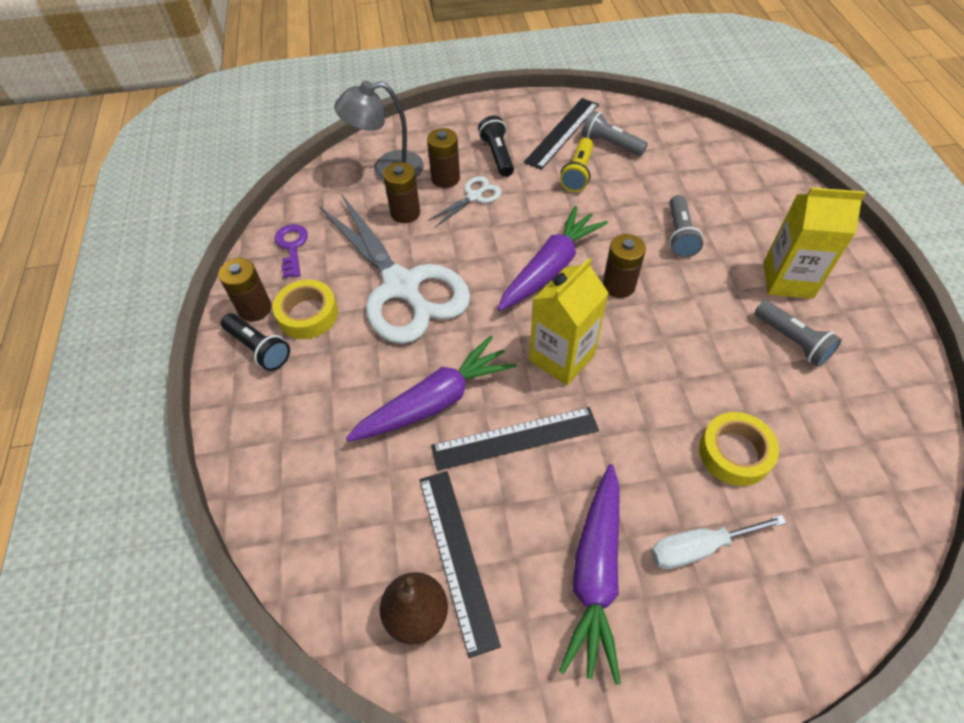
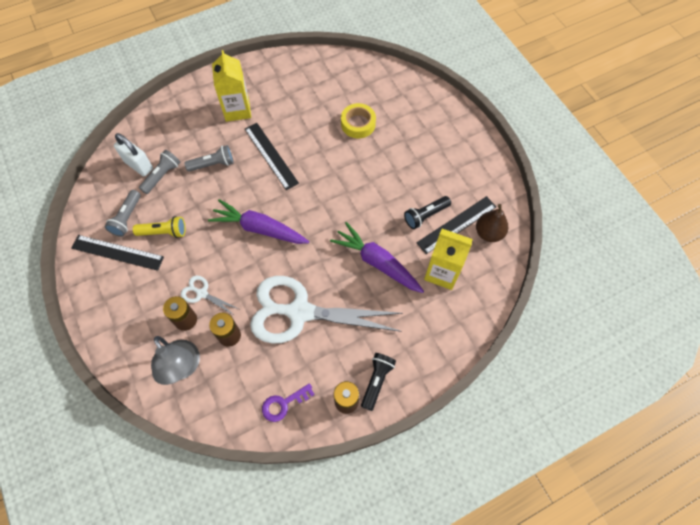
camera: 110 degrees left, 10 degrees up
yellow tape [273,280,338,339] -> none
white scissors [319,193,470,344] -> white scissors turned 120 degrees counterclockwise [250,276,403,344]
black ruler [431,407,599,471] -> black ruler moved to [245,123,299,190]
black flashlight [478,116,514,177] -> black flashlight moved to [404,196,451,229]
yellow carton [529,258,608,386] -> yellow carton moved to [424,229,473,290]
purple carrot [559,464,621,685] -> none
brown battery [603,234,646,298] -> none
white screwdriver [651,515,787,569] -> none
grey flashlight [755,300,842,367] -> grey flashlight moved to [139,150,180,194]
none -> white padlock [114,133,153,176]

